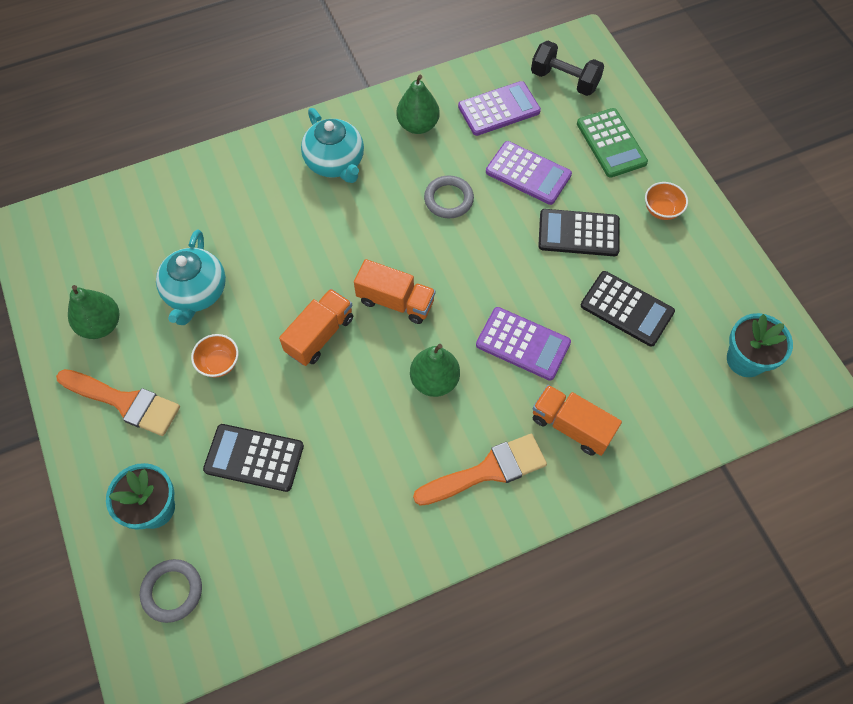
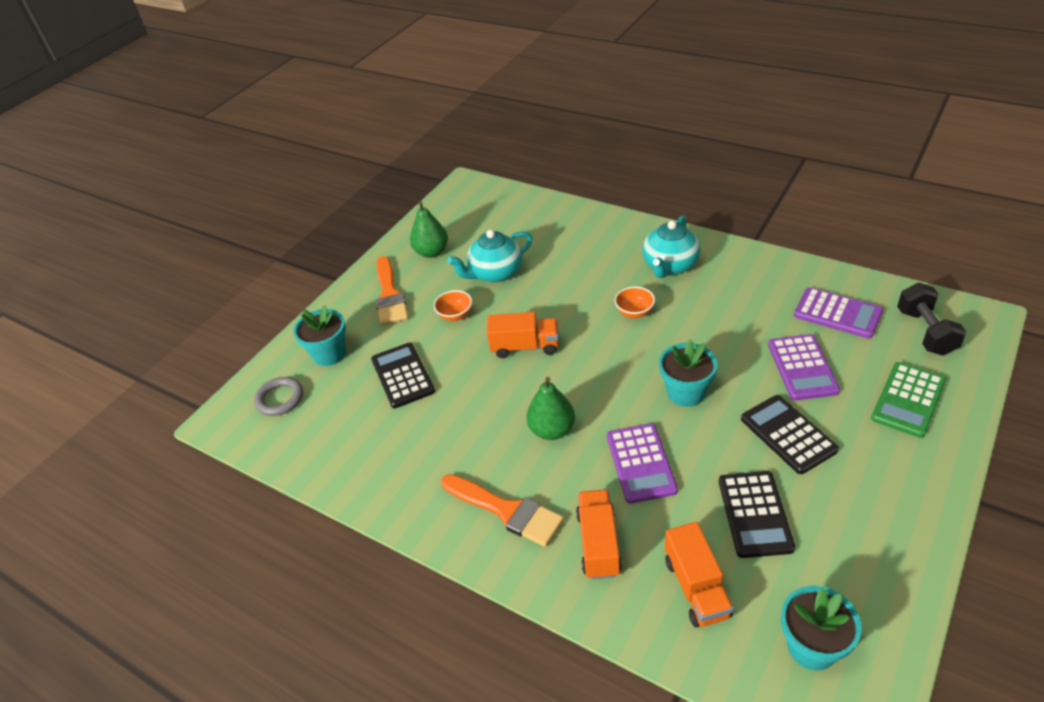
camera: 60 degrees right, 20 degrees down
orange truck [354,259,435,324] -> orange truck moved to [665,522,734,628]
green pear [396,75,440,134] -> none
grey ring [424,176,474,218] -> none
orange bowl [645,182,688,220] -> orange bowl moved to [615,286,655,318]
none -> turquoise flower pot [659,339,718,407]

